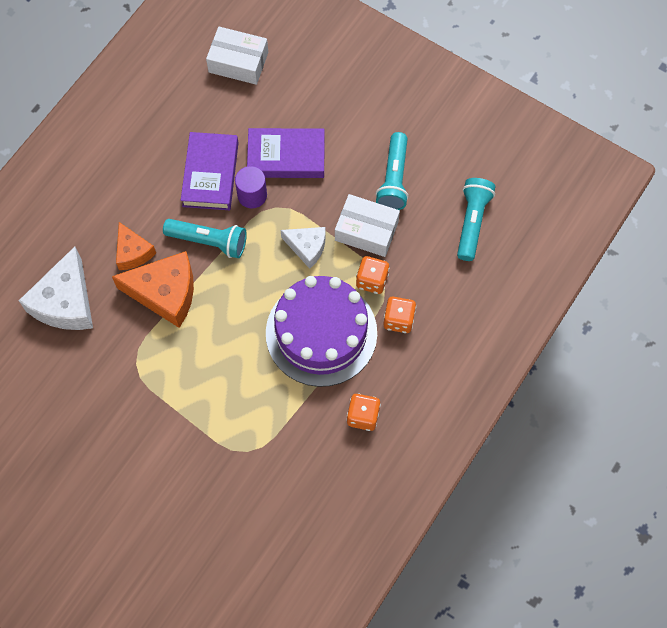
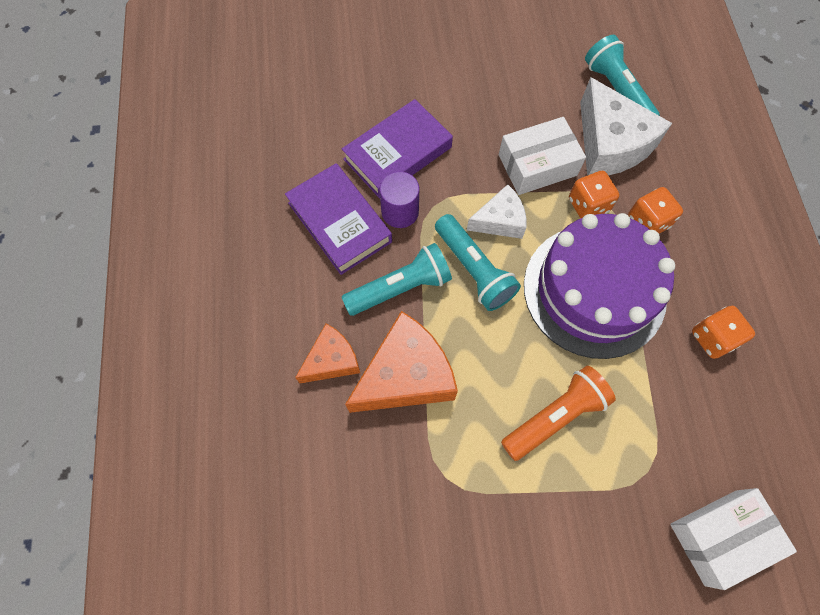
camera: 40 degrees left, 0 degrees up
white cheese [19,246,93,330] -> white cheese moved to [580,77,672,176]
orange cheese [116,222,156,270] -> orange cheese turned 60 degrees counterclockwise [295,323,360,383]
white box [206,27,268,85] -> white box moved to [670,488,797,590]
turquoise flashlight [376,132,408,210] -> turquoise flashlight moved to [435,214,521,311]
none -> orange flashlight [501,366,616,461]

